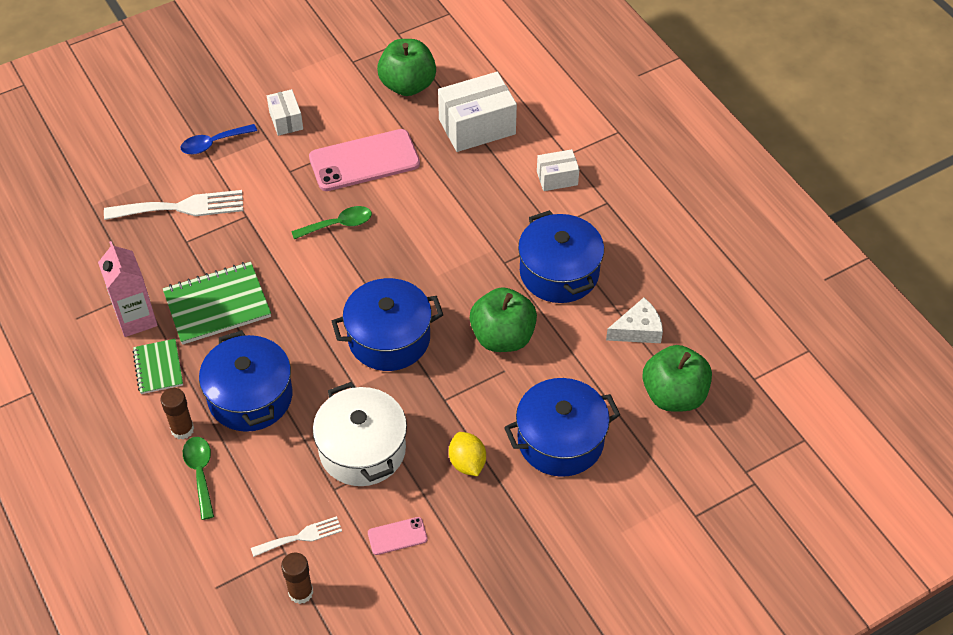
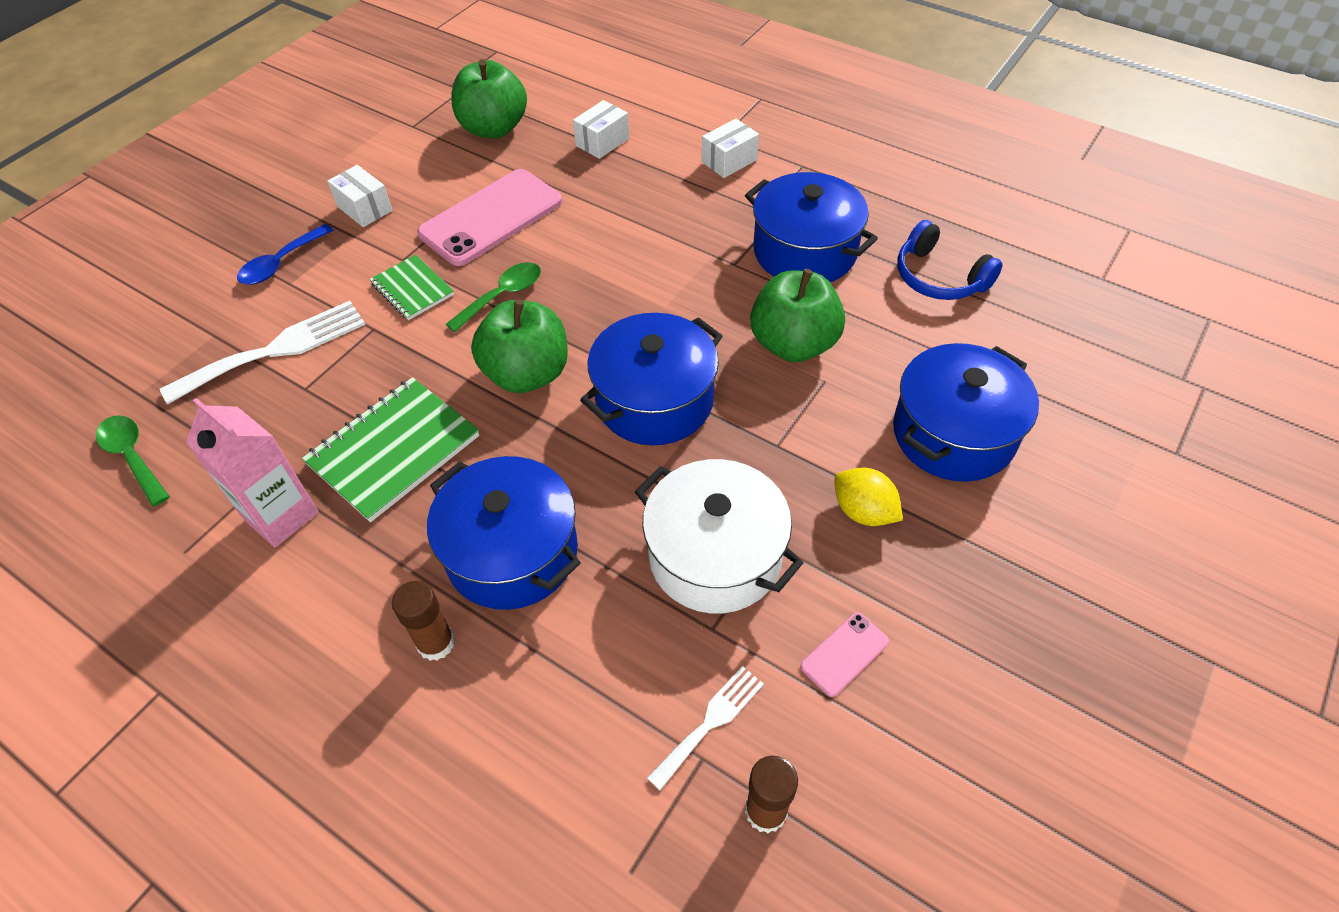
camera: 25 degrees left, 0 degrees up
green notebook [132,339,183,394] -> green notebook moved to [370,255,454,320]
green spoon [183,437,214,520] -> green spoon moved to [96,415,170,507]
white box [438,72,517,152] -> white box [573,100,629,159], size x0.55
white cheese [606,298,663,343] -> blue headphones [897,220,1003,300]
green apple [642,345,712,412] -> green apple moved to [471,299,568,393]

